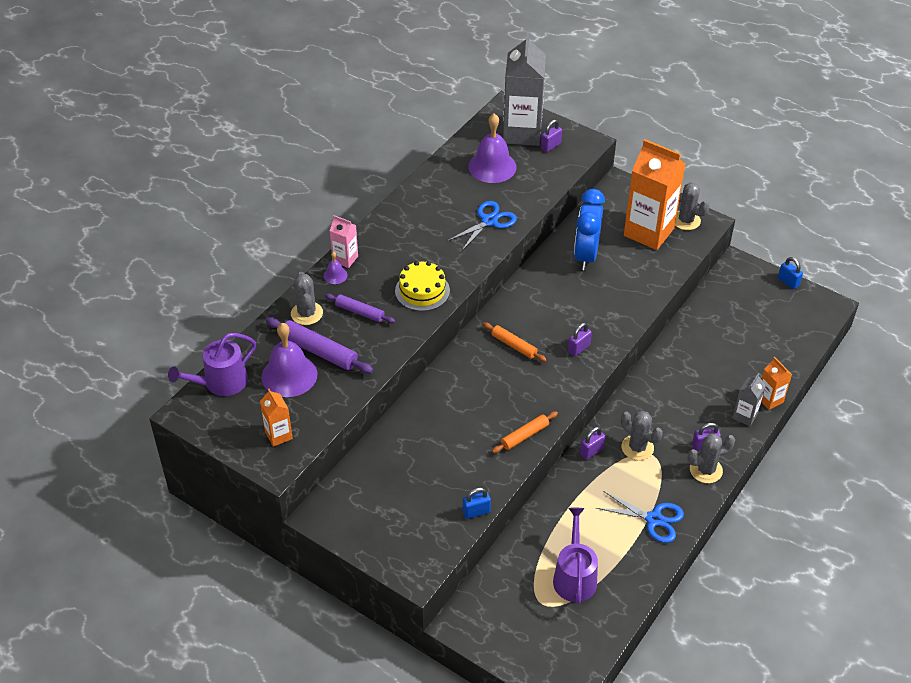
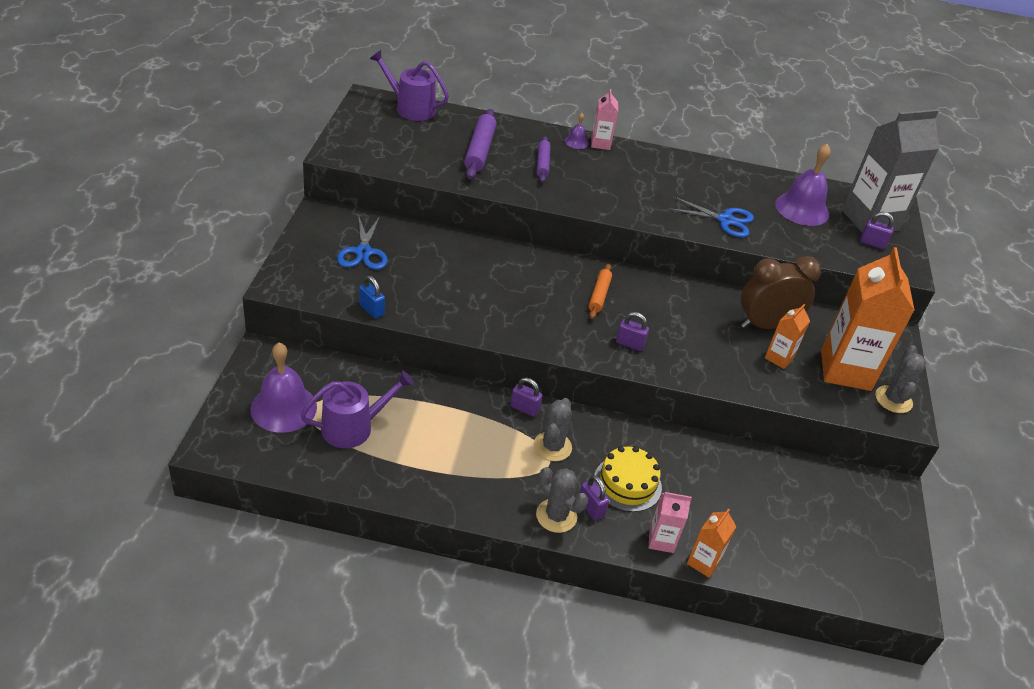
camera: 60 degrees right, 5 degrees down
orange carton [260,389,293,447] -> orange carton moved to [765,304,810,369]
purple bell [262,323,317,397] -> purple bell moved to [250,342,317,433]
grey cactus [291,272,323,325] -> none
yellow cake [395,261,450,311] -> yellow cake moved to [594,446,662,512]
orange rolling pin [492,411,558,453] -> none
blue clock [574,189,605,270] -> brown clock [741,256,821,329]
blue scissors [596,491,684,543] -> blue scissors moved to [337,215,388,270]
grey carton [733,373,766,426] -> pink carton [649,492,692,553]
blue padlock [778,257,803,289] -> none

